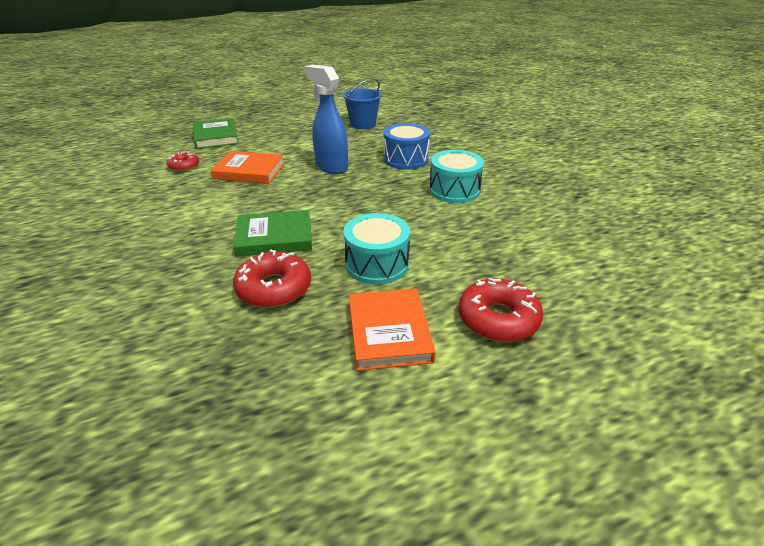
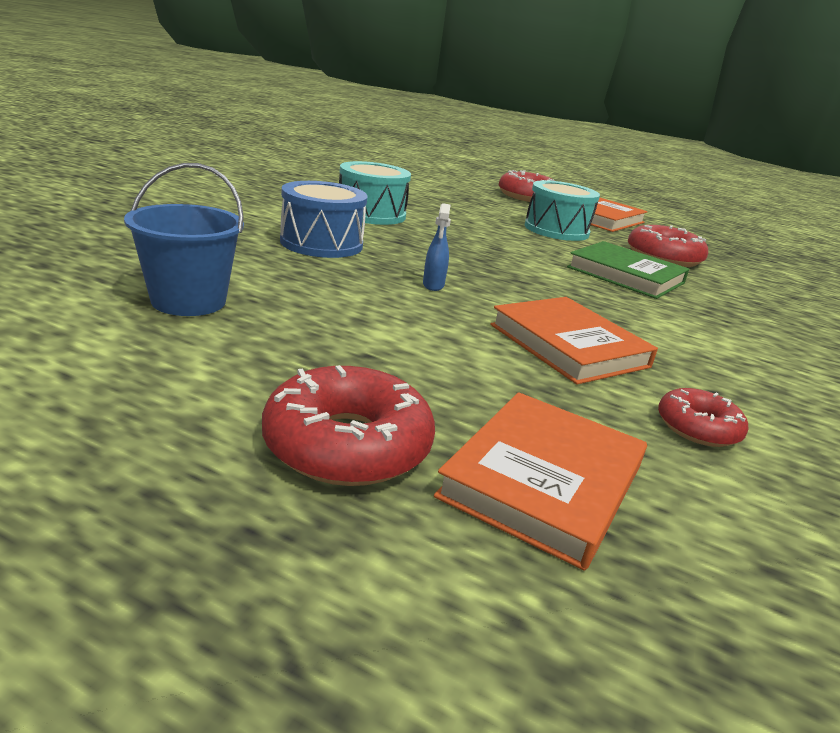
camera: 135 degrees left, 10 degrees down
green book [193,118,239,149] -> orange book [434,392,647,571]
blue spray bottle [304,64,348,174] -> blue spray bottle [423,203,451,291], size x0.43
none -> red donut [262,365,435,486]

